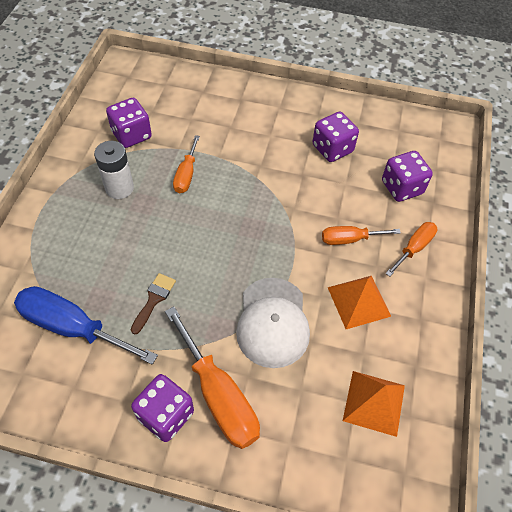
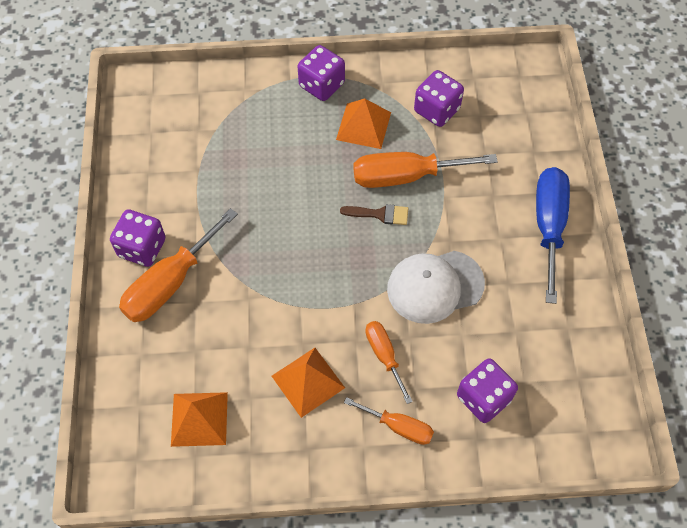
camera: 75 degrees right, 5 degrees up
blue screwdriver [14,286,158,365] -> blue screwdriver moved to [536,167,570,304]
white battery [94,141,134,199] -> orange pyramid [336,98,391,149]
brown brush [131,273,176,335] -> brown brush moved to [340,204,408,225]
orange screwdriver [173,135,200,193] -> orange screwdriver [353,152,498,188], size x1.75
white cap [236,278,310,368] -> white cap moved to [387,251,485,324]
purple dice [313,112,359,162] -> purple dice moved to [298,45,345,101]

